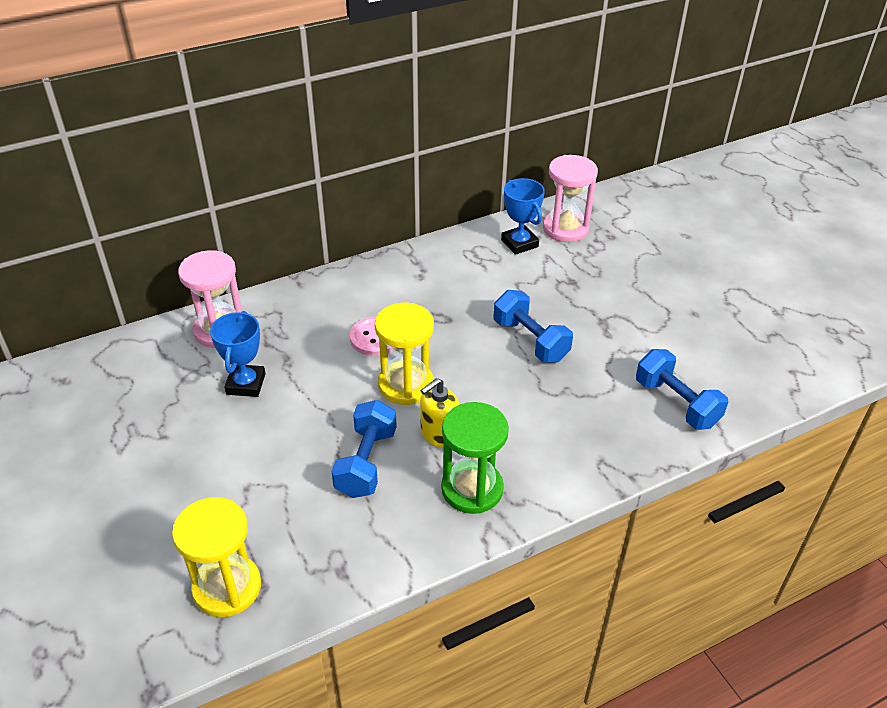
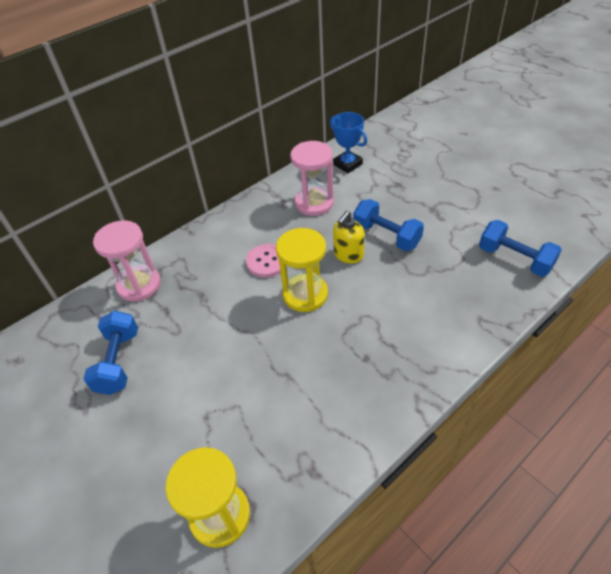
camera: 10 degrees left, 5 degrees up
blue trophy [210,311,266,397] -> none
blue dumbbell [332,400,397,498] -> blue dumbbell moved to [83,310,138,395]
yellow soap dispenser [420,378,460,448] -> yellow soap dispenser moved to [333,211,365,264]
green hourglass [441,402,509,514] -> none
pink hourglass [543,155,598,242] -> pink hourglass moved to [290,141,334,216]

